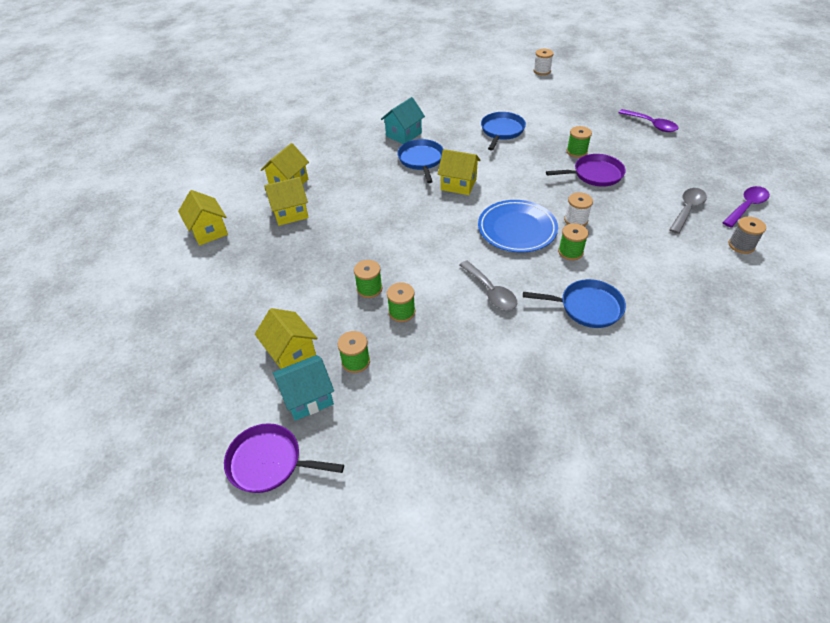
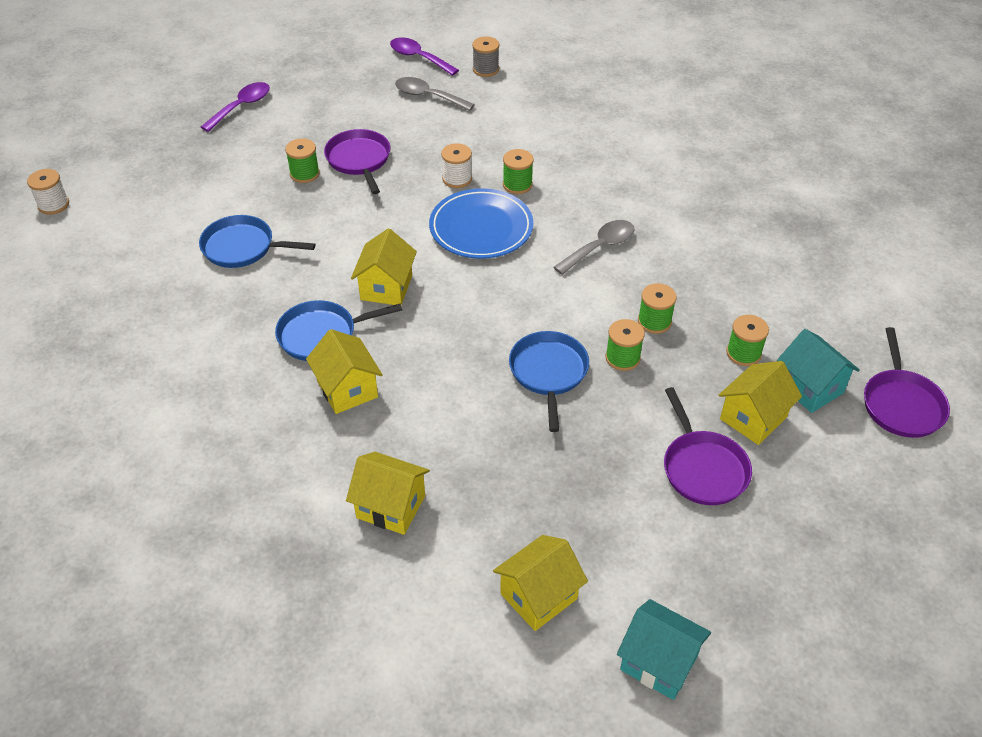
camera: 100 degrees left, 0 degrees up
yellow house [264,177,309,226] -> yellow house moved to [306,329,383,414]
turquoise house [381,97,425,144] -> turquoise house moved to [617,599,711,700]
blue pan [523,279,626,328] -> blue pan moved to [509,331,589,432]
none -> purple pan [664,387,752,505]

